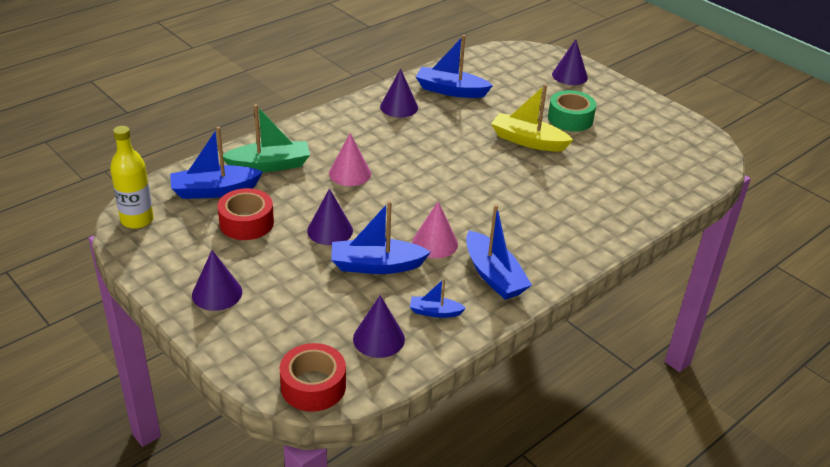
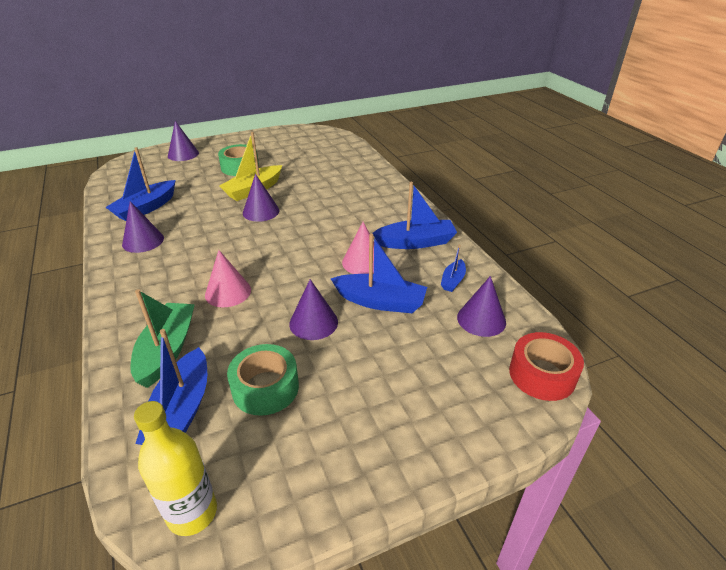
camera: 70 degrees left, 0 degrees up
purple cone [192,250,242,311] -> purple cone moved to [243,174,279,222]
red tape [217,188,274,240] -> green tape [227,344,299,416]
blue boat [331,201,431,274] -> blue boat turned 90 degrees counterclockwise [331,234,427,313]

